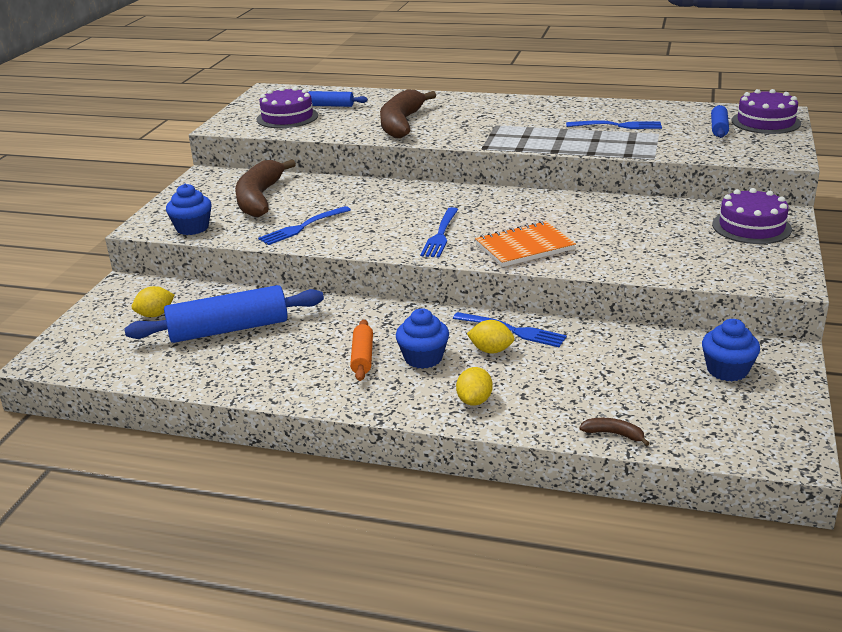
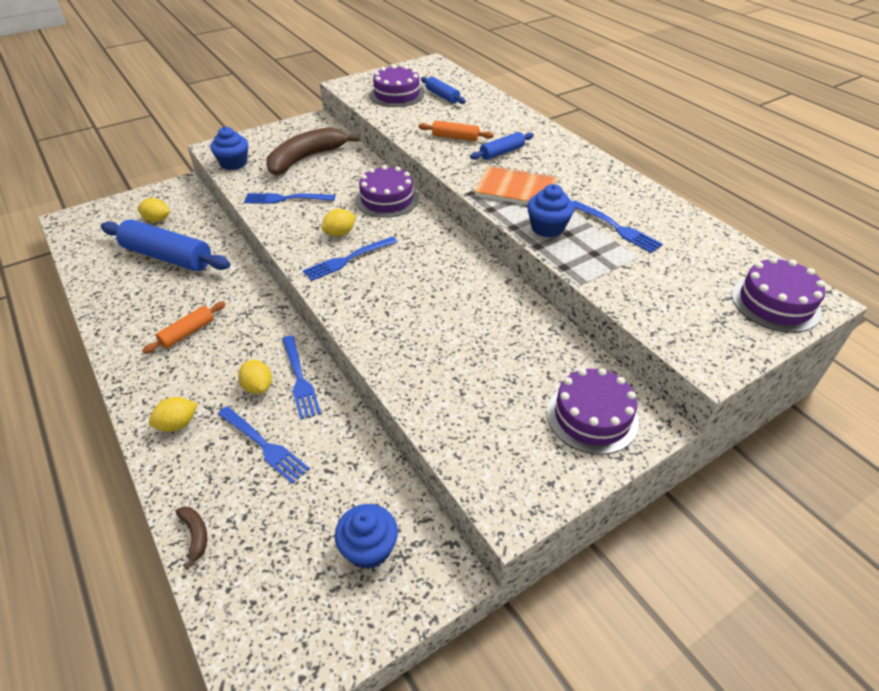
camera: 40 degrees right, 15 degrees up
brown banana [380,89,436,138] -> orange rolling pin [418,120,494,141]
blue cupcake [396,308,449,369] -> blue cupcake moved to [527,184,574,238]
orange notebook [475,221,576,267] -> orange notebook moved to [475,165,557,205]
blue rolling pin [711,105,729,138] -> blue rolling pin moved to [470,132,534,160]
none -> blue fork [218,406,310,484]
none -> yellow lemon [321,209,356,236]
none -> purple cake [356,165,419,218]

